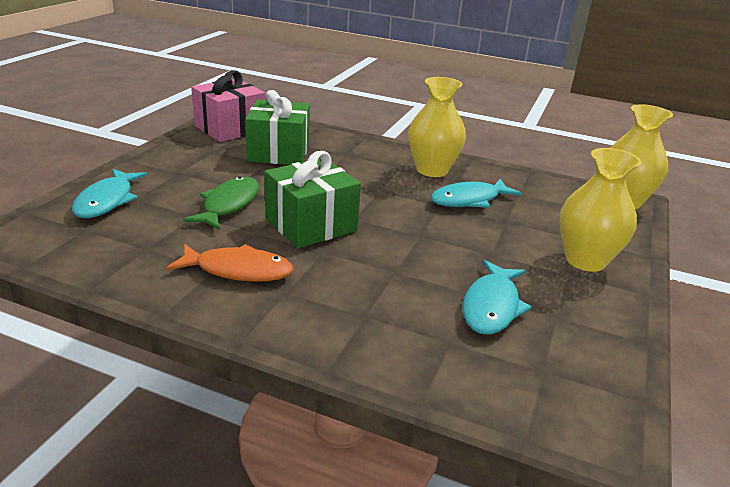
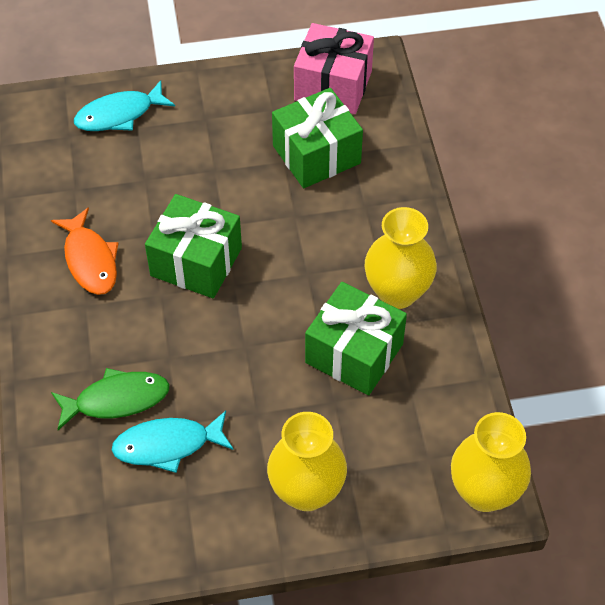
camera: 60 degrees right, 25 degrees up
green fish [183,177,259,230] -> green fish moved to [51,368,170,430]
turquoise fish [430,178,522,208] -> green gift [305,282,407,395]

